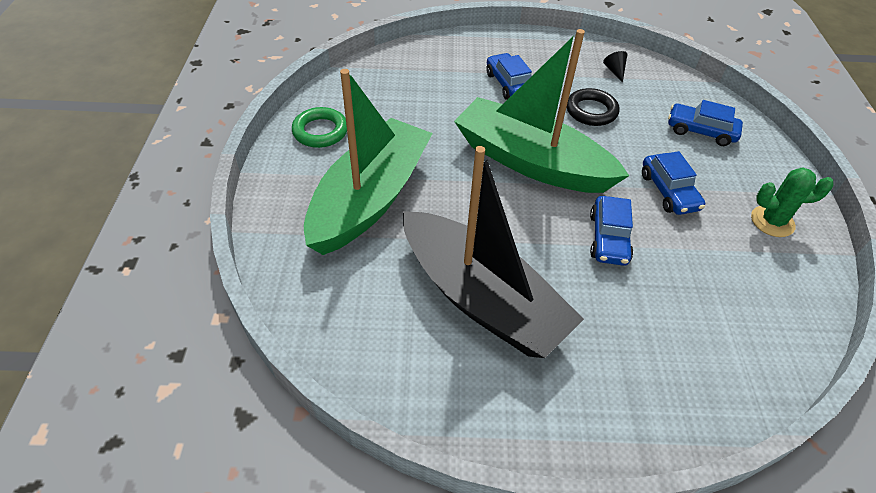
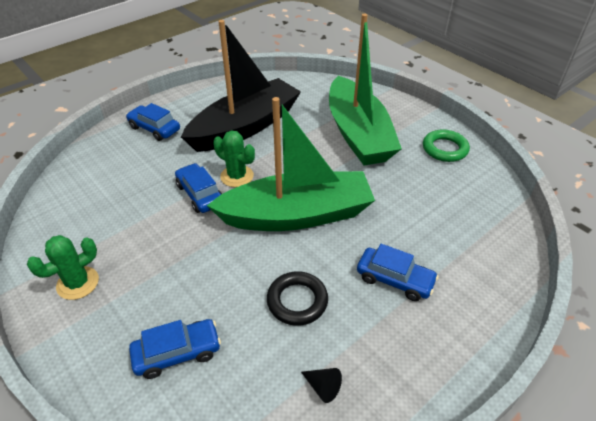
camera: 140 degrees right, 5 degrees down
black boat [403,146,584,358] -> black boat turned 135 degrees clockwise [181,20,301,152]
blue car [642,151,705,215] -> blue car moved to [126,103,180,141]
none -> green cactus [213,130,255,187]

